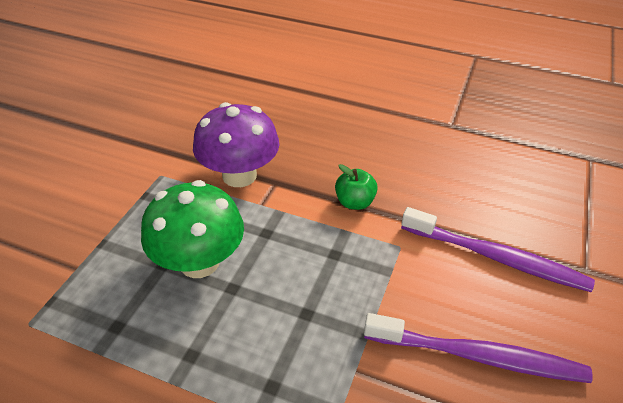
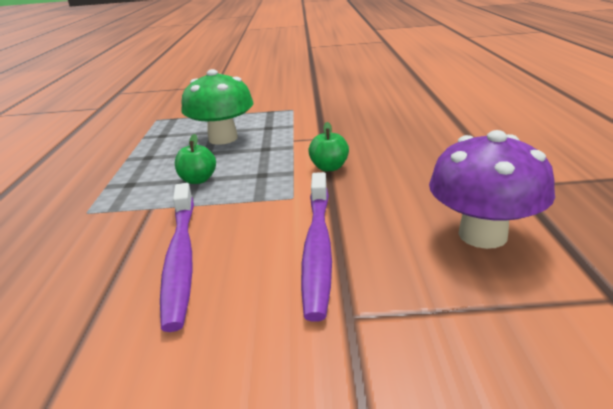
camera: 70 degrees right, 15 degrees down
purple mushroom [193,102,280,187] -> purple mushroom moved to [429,130,555,249]
none -> green apple [175,134,216,184]

